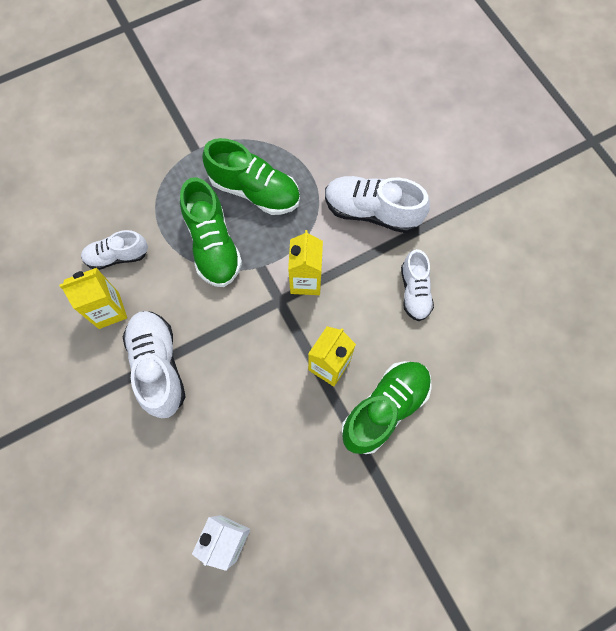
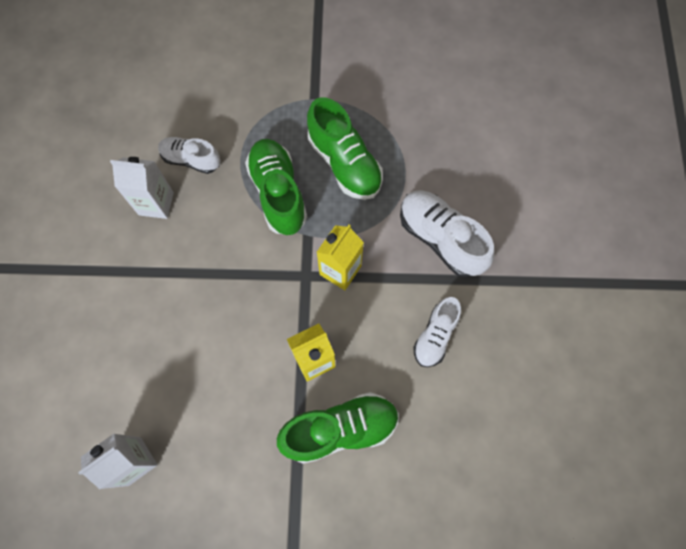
camera: 30 degrees right, 0 degrees up
yellow carton [59,268,127,329] -> white carton [110,157,174,219]
white shoe [122,311,186,418] -> none
green shoe [180,177,242,287] -> green shoe turned 150 degrees clockwise [245,139,307,235]

